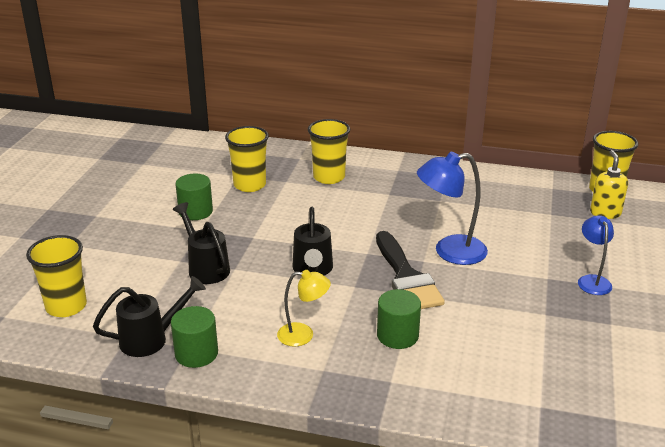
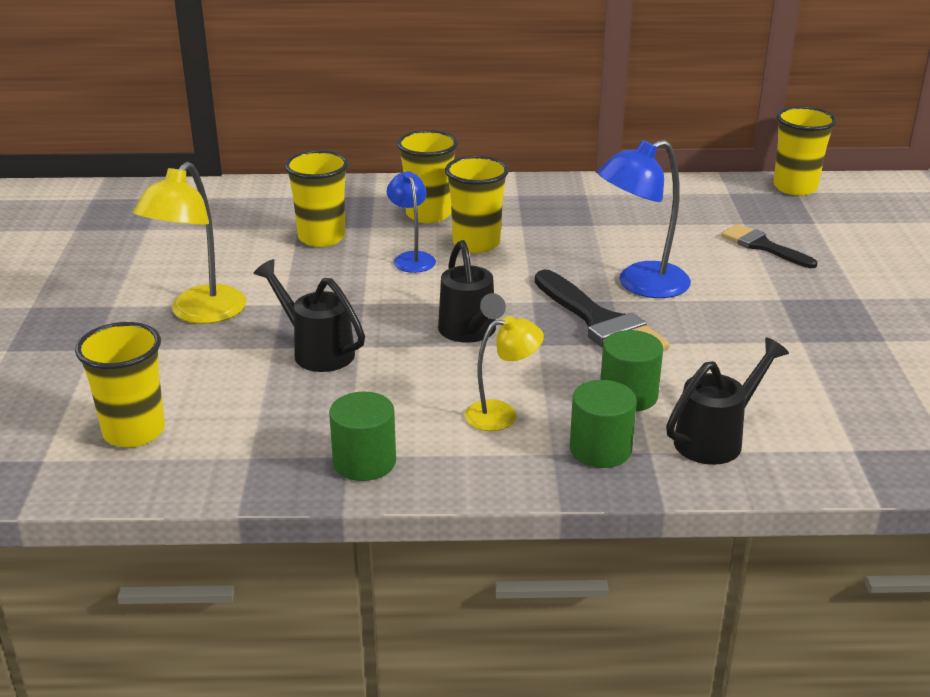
camera: 15 degrees left, 0 degrees up
black watering can [93,276,206,357] -> black watering can moved to [666,337,789,465]
green cylinder [175,174,213,220] -> green cylinder moved to [570,380,637,468]
blue lamp [578,215,614,295] -> blue lamp moved to [387,171,436,273]
yellow soap dispenser [590,150,628,219] -> none
none -> yellow lamp [133,162,246,324]
none -> yellow cup [445,156,509,253]
none -> black brush [721,224,817,268]

